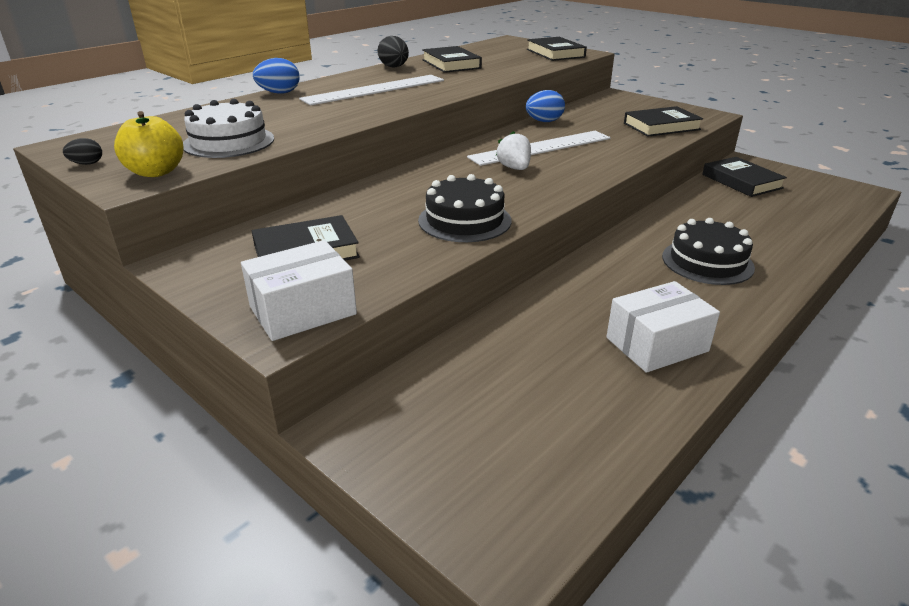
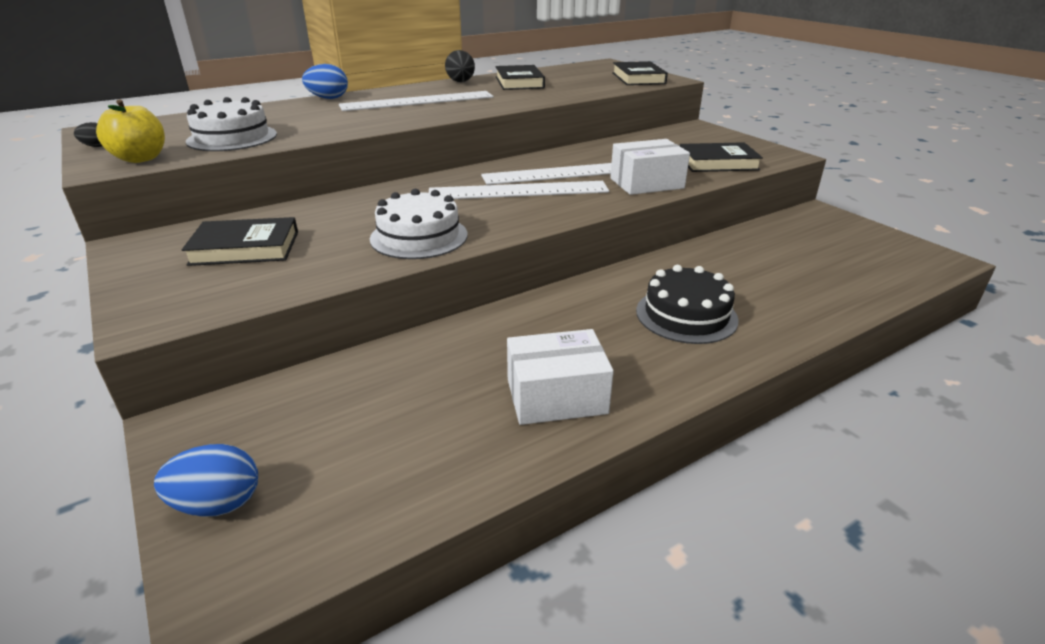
camera: 15 degrees right, 0 degrees up
white box [241,240,357,341] -> white box moved to [610,139,690,195]
black cake [418,174,511,242] -> white cake [370,189,468,259]
white strawberry [496,131,531,170] -> white ruler [429,181,609,199]
blue egg [526,90,565,122] -> blue egg moved to [154,444,258,517]
black book [702,157,787,197] -> none

